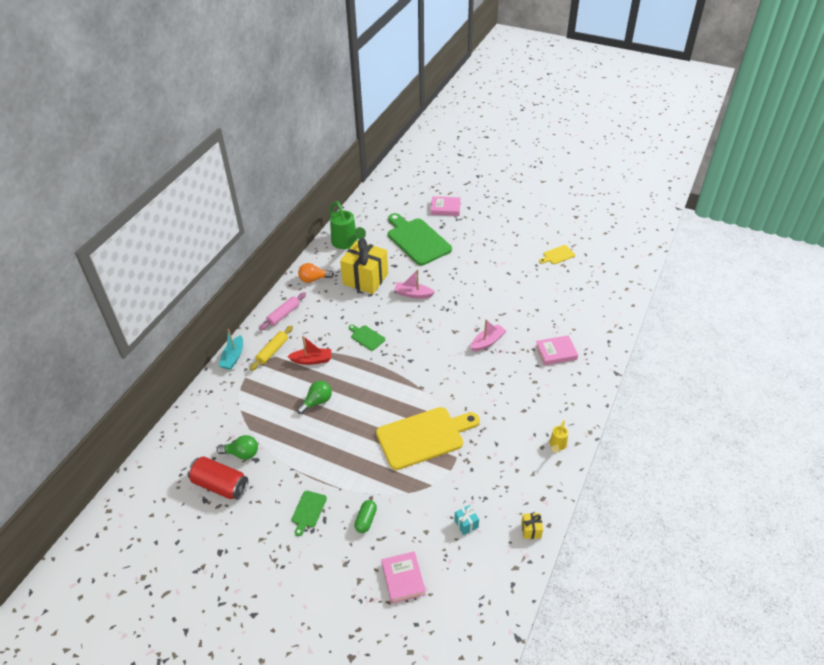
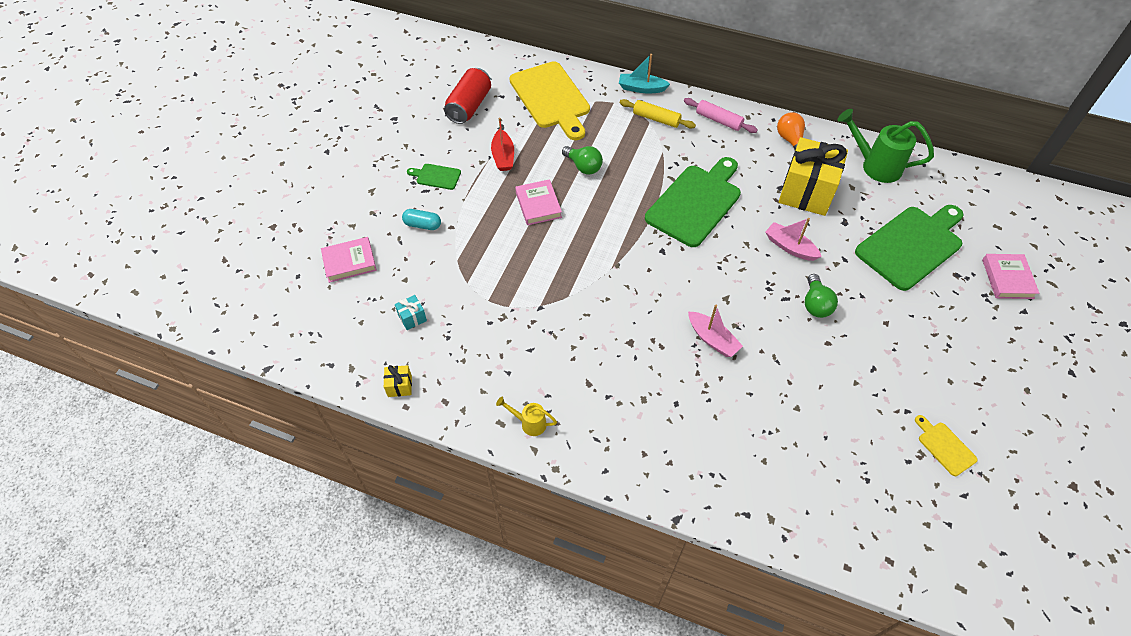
camera: 85 degrees right, 10 degrees up
green light bulb [217,435,258,460] -> green light bulb moved to [805,274,838,318]
red boat [287,336,331,365] -> red boat moved to [491,118,514,171]
green watering can [329,201,366,249] -> green watering can turned 60 degrees clockwise [838,109,934,183]
green cutting board [349,325,385,351] -> green cutting board [645,157,741,247], size x2.26
green capsule [354,500,377,533] -> turquoise capsule [402,209,441,230]
yellow cutting board [376,407,480,470] -> yellow cutting board moved to [509,61,590,140]
pink boat [394,270,435,299] -> pink boat turned 60 degrees counterclockwise [765,218,822,261]
pink book [535,335,578,365] -> pink book moved to [515,179,562,225]

